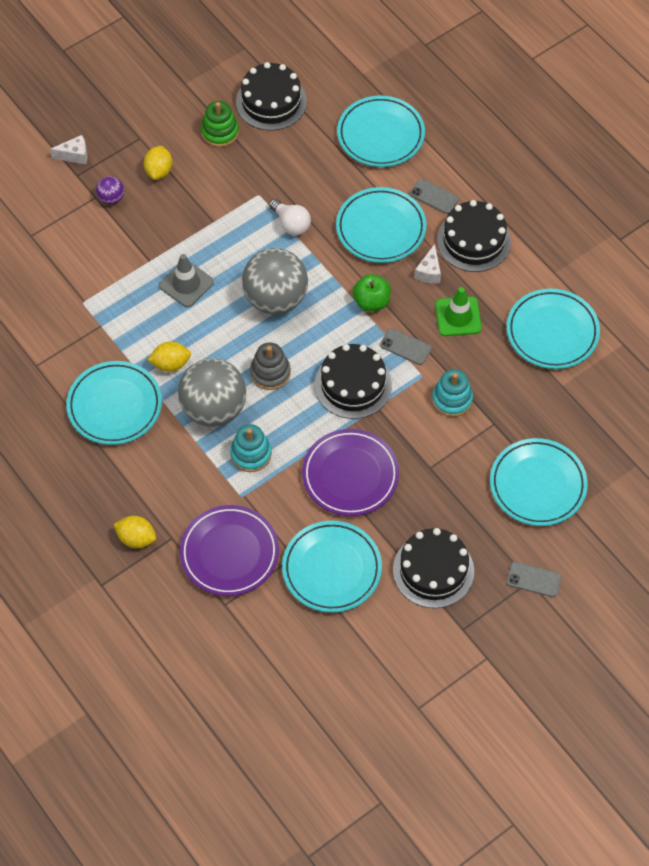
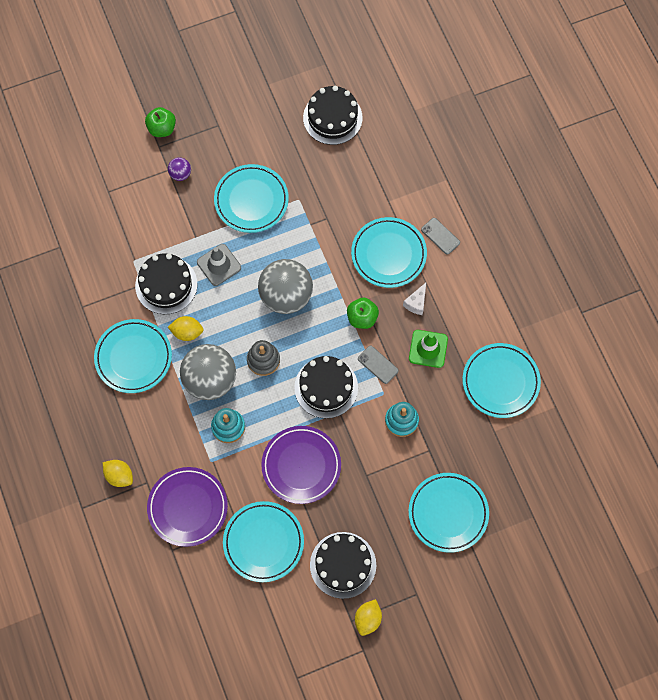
camera: 15 degrees right, 10 degrees up
white cheese [50,135,87,165] -> green apple [145,107,176,137]
yellow lemon [144,145,172,180] -> yellow lemon moved to [355,599,382,636]
green stacking toy [201,101,239,147] -> none
white light bulb [269,199,311,235] -> none
turquoise plate [337,96,425,167] -> turquoise plate moved to [214,164,289,233]
black cake [437,200,511,272] -> black cake moved to [135,253,197,314]
grey phone [507,562,562,597] -> none

